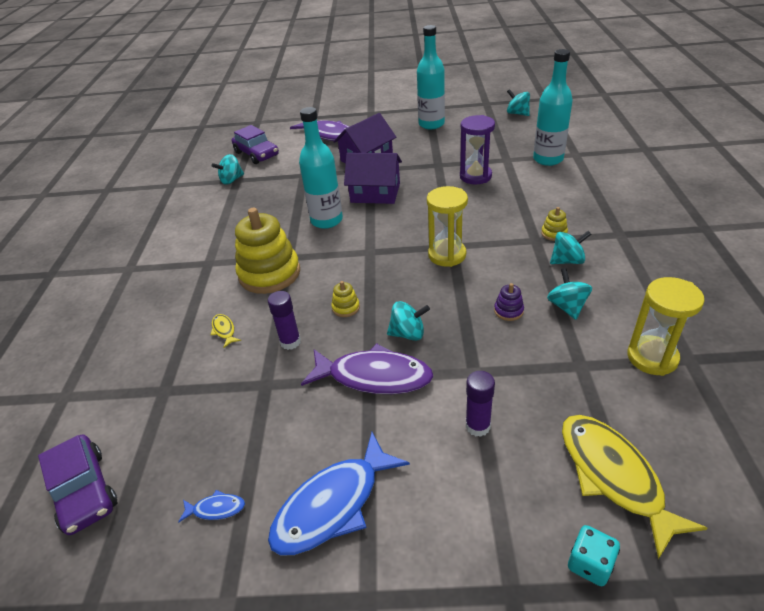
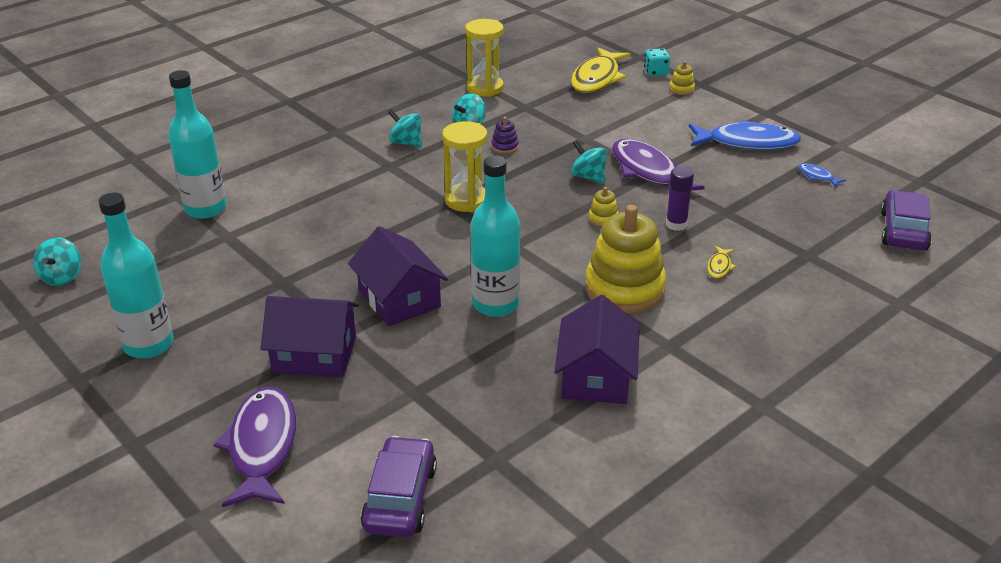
camera: 135 degrees left, 5 degrees down
turquoise spinning top [212,154,244,185] -> none
purple hourglass [460,115,495,184] -> none
purple glue stick [466,371,495,437] -> none
yellow stacking toy [541,207,568,241] -> yellow stacking toy moved to [669,61,695,95]
none -> purple house [554,295,640,404]

